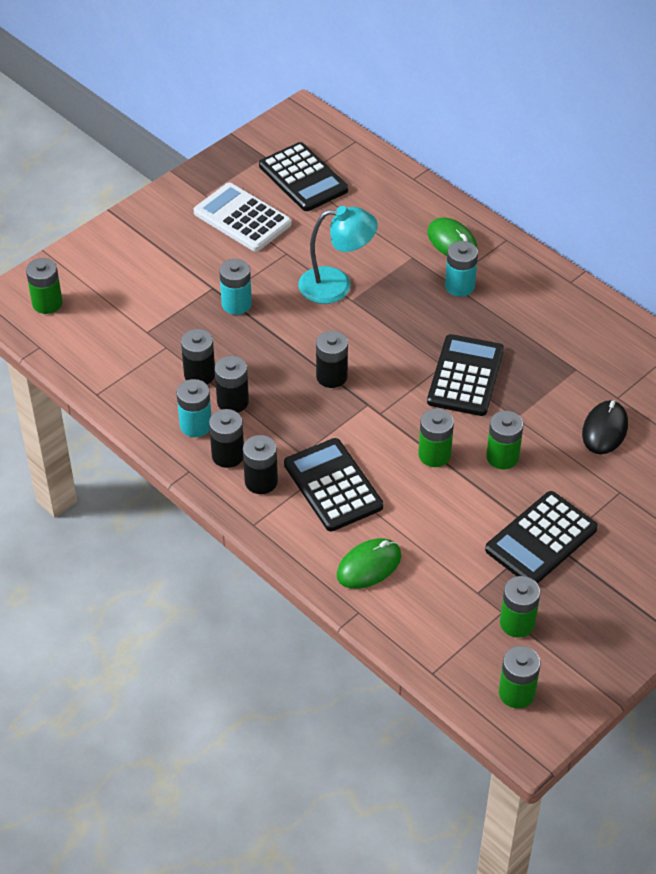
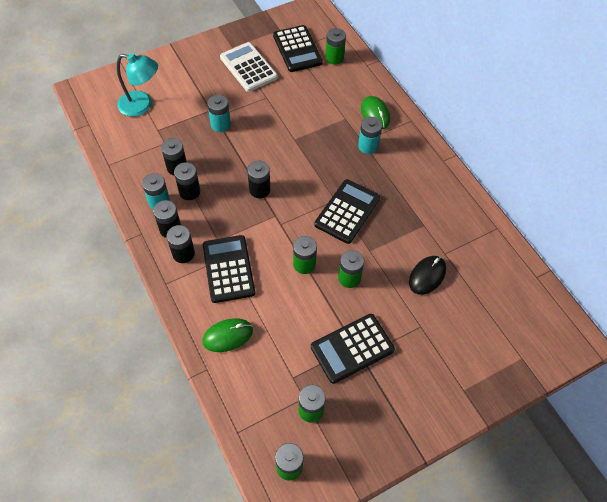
camera: 15 degrees right, 10 degrees up
green battery [26,258,63,314] -> green battery moved to [325,28,346,65]
turquoise lamp [298,206,378,304] -> turquoise lamp moved to [117,53,158,117]

